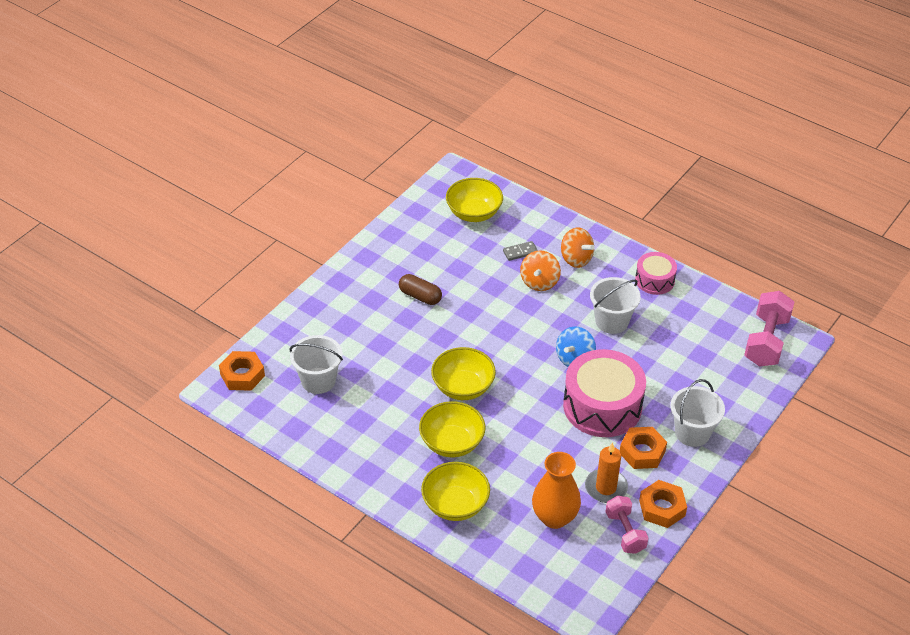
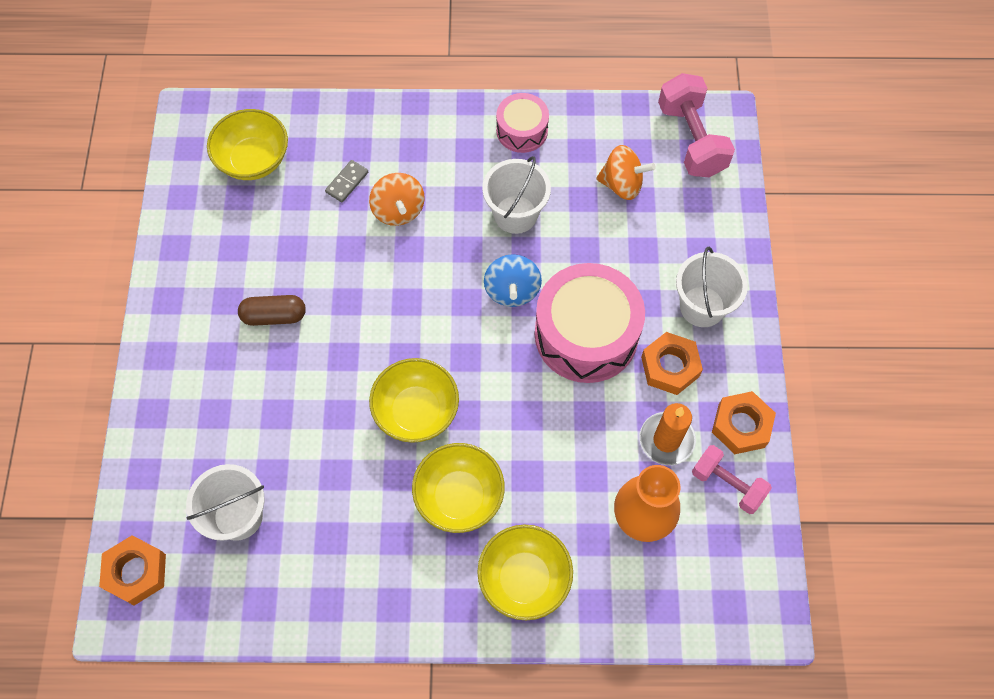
camera: 35 degrees left, 20 degrees up
orange spinning top [561,227,595,268] -> orange spinning top moved to [596,145,656,200]

